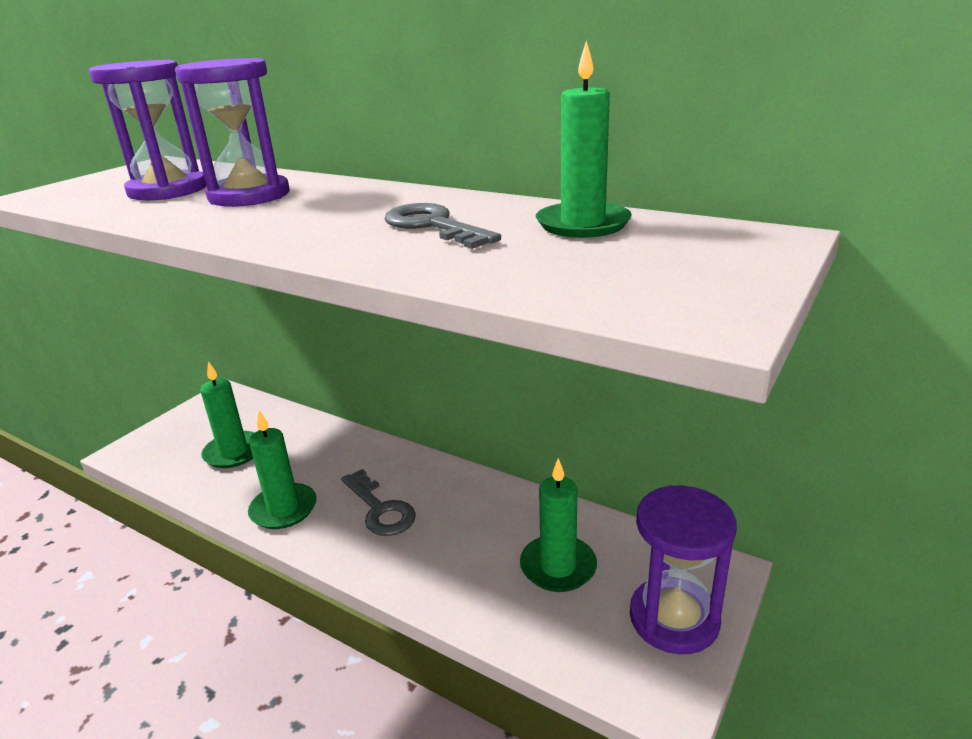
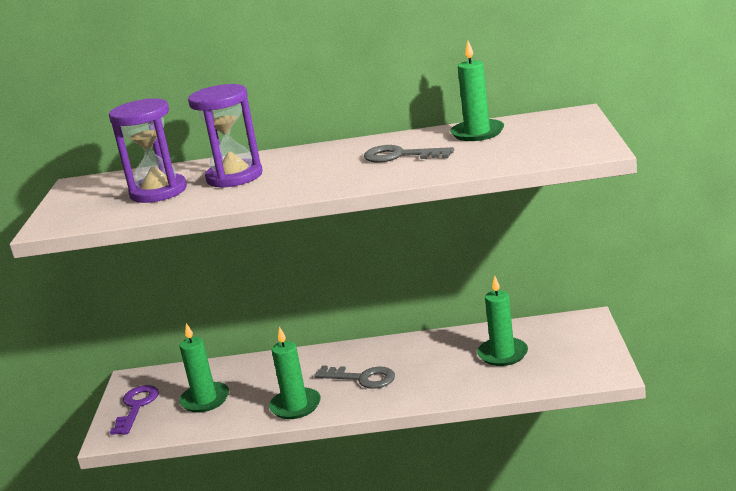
camera: 30 degrees left, 5 degrees down
purple hourglass [630,485,737,654] -> none
none -> purple key [110,385,159,435]

